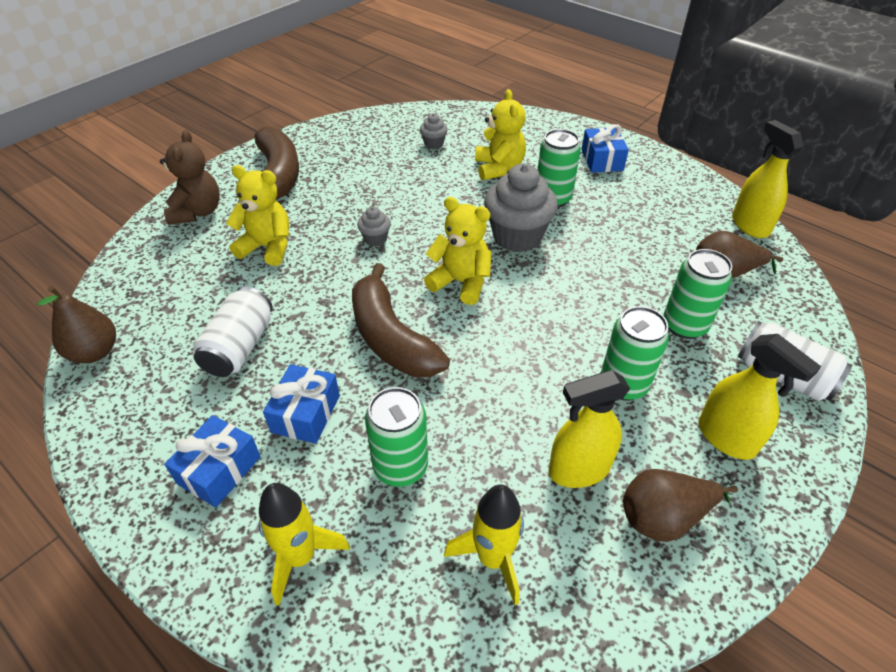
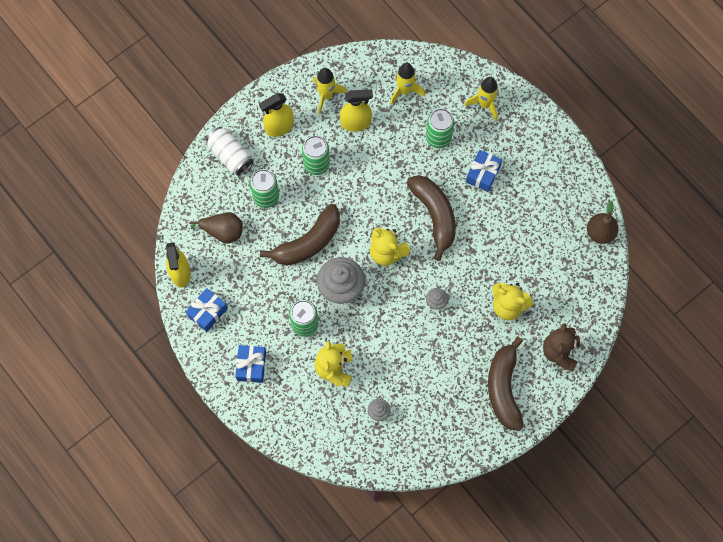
camera: 170 degrees left, 25 degrees up
blue gift [164,415,261,507] -> blue gift moved to [186,288,228,332]
white can [193,287,272,377] -> none
brown pear [623,469,738,542] -> yellow rocket [313,68,347,114]
yellow spray bottle [698,334,821,460] -> yellow spray bottle turned 90 degrees counterclockwise [259,93,294,137]
none -> brown banana [260,204,340,266]

